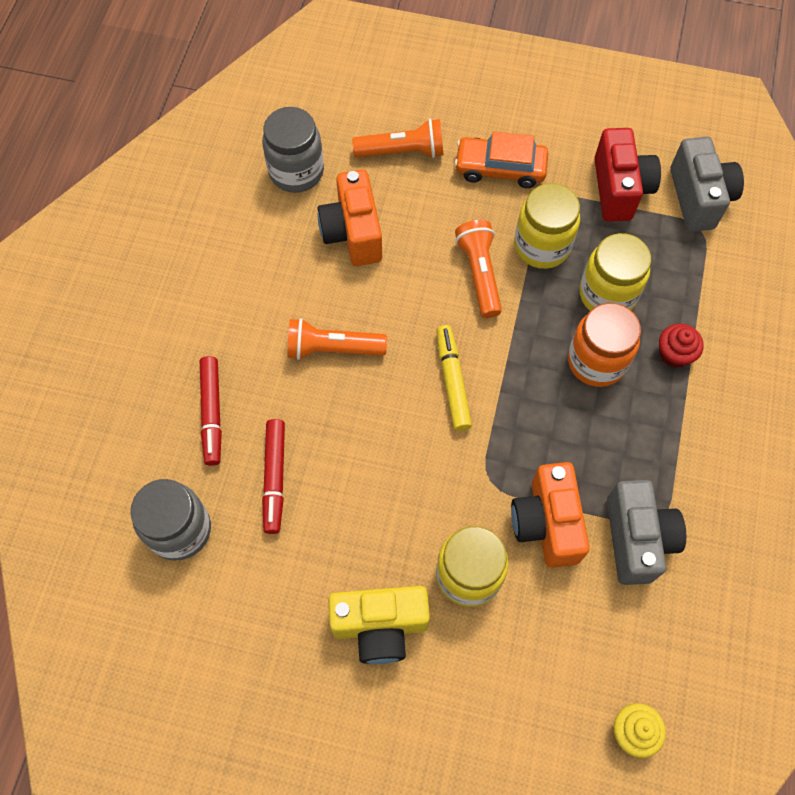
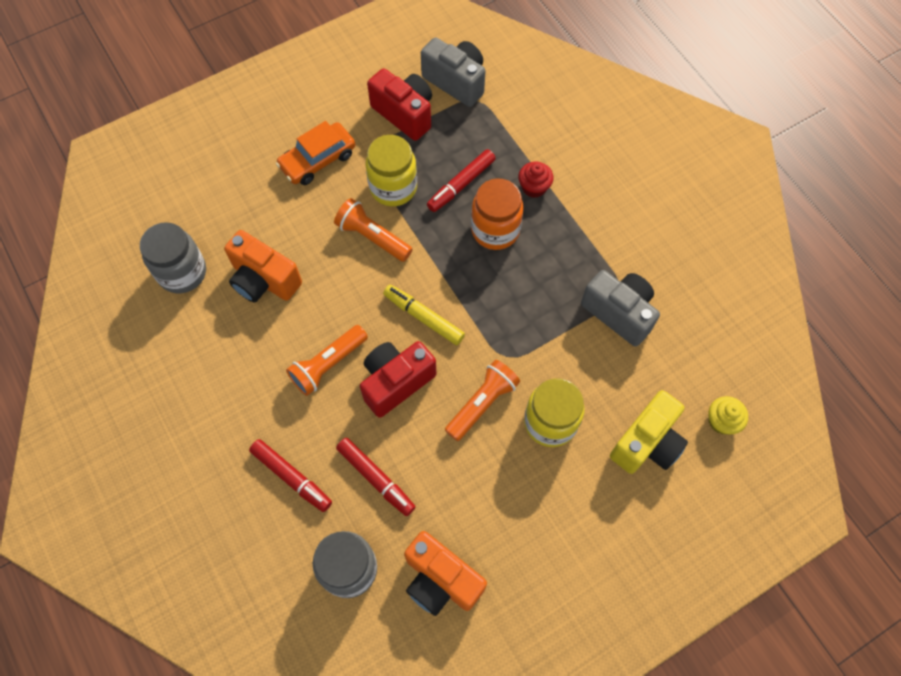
camera: 45 degrees left, 0 degrees up
yellow camera [328,586,430,664] -> yellow camera moved to [610,390,688,474]
orange flashlight [352,119,444,158] -> orange flashlight moved to [445,360,520,441]
orange camera [511,462,590,568] -> orange camera moved to [404,531,487,616]
yellow jar [579,233,651,311] -> red marker [427,149,496,212]
none -> red camera [360,341,436,418]

